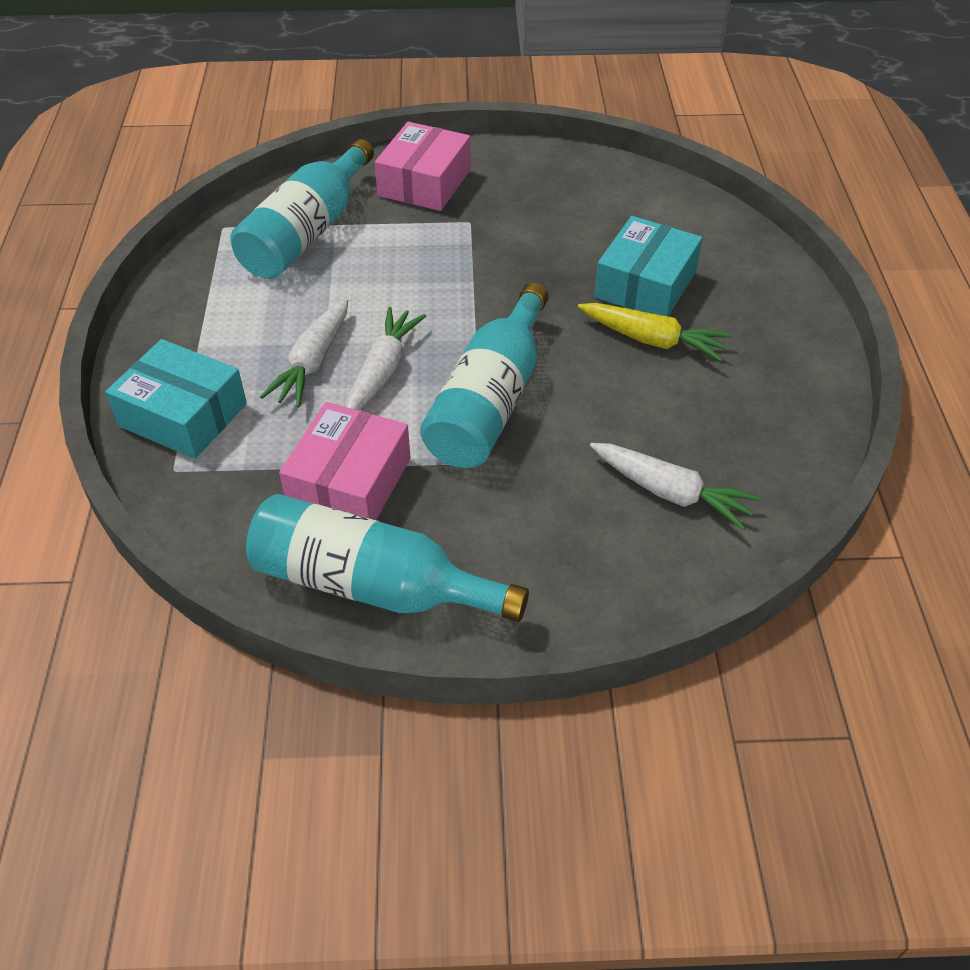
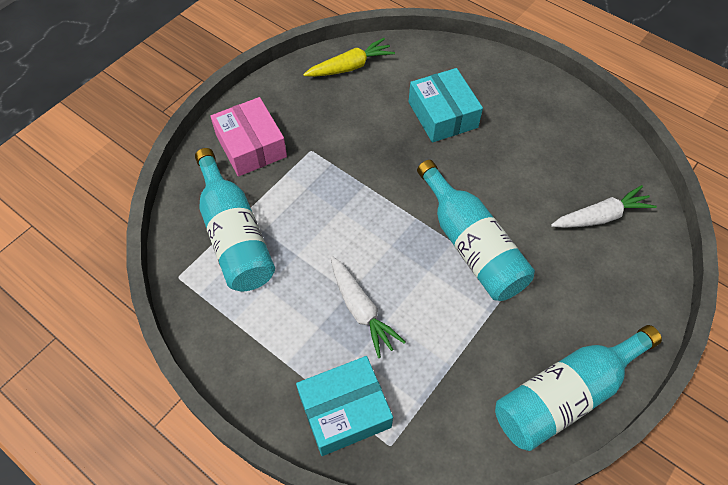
camera: 50 degrees left, 10 degrees up
pink box [279,402,411,520] -> none
white carrot [346,307,426,411] -> none
yellow carrot [578,303,732,362] -> yellow carrot moved to [303,38,395,77]

